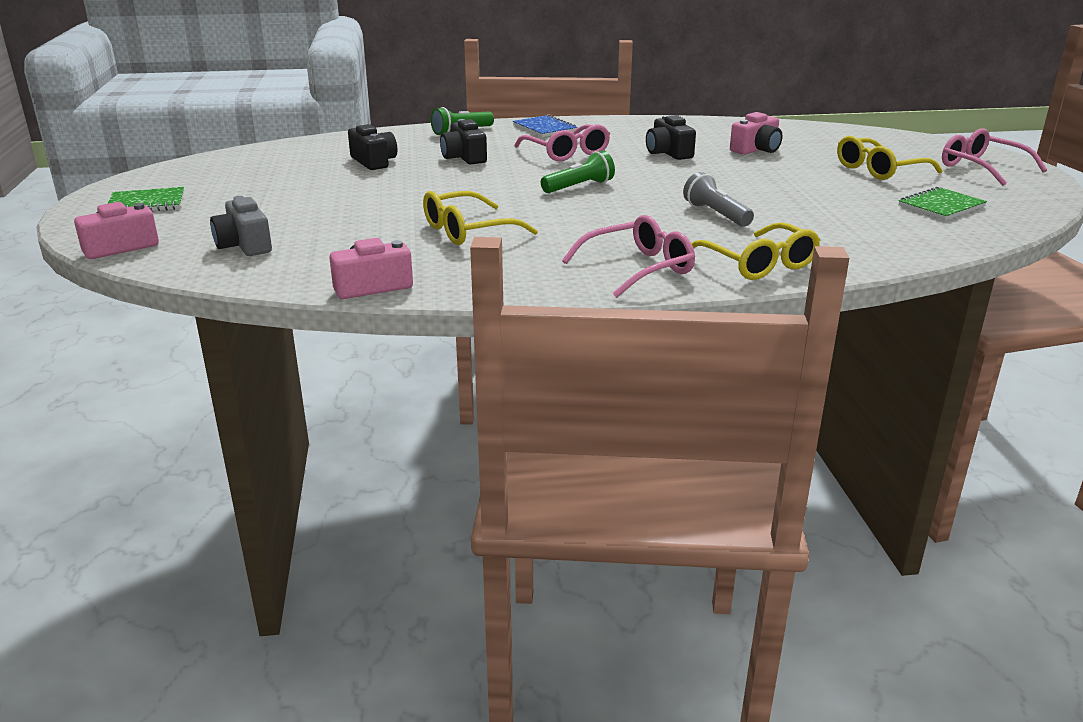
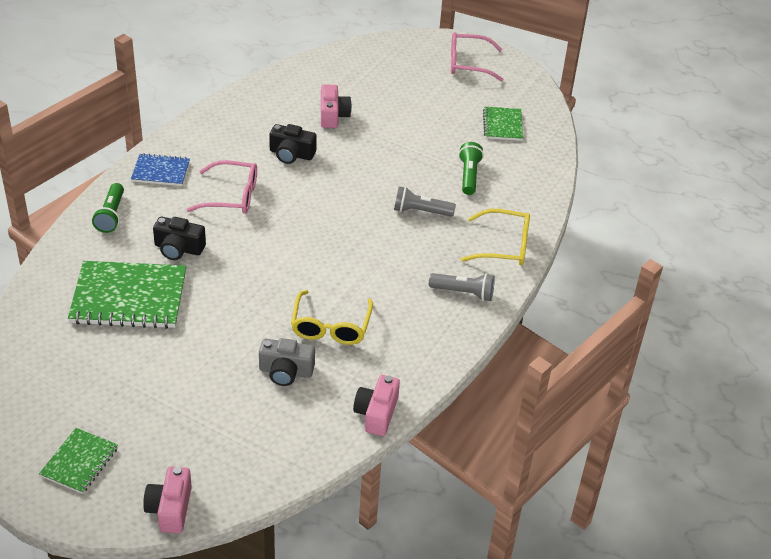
camera: 55 degrees left, 15 degrees up
grey camera [210,196,272,256] -> grey camera moved to [259,338,315,386]
black camera [348,124,397,170] -> green notebook [68,261,186,329]
green flashlight [541,151,615,193] -> green flashlight moved to [459,142,484,195]
pink glasses [562,215,695,298] -> grey flashlight [429,273,495,301]
yellow glasses [837,136,942,180] -> none

